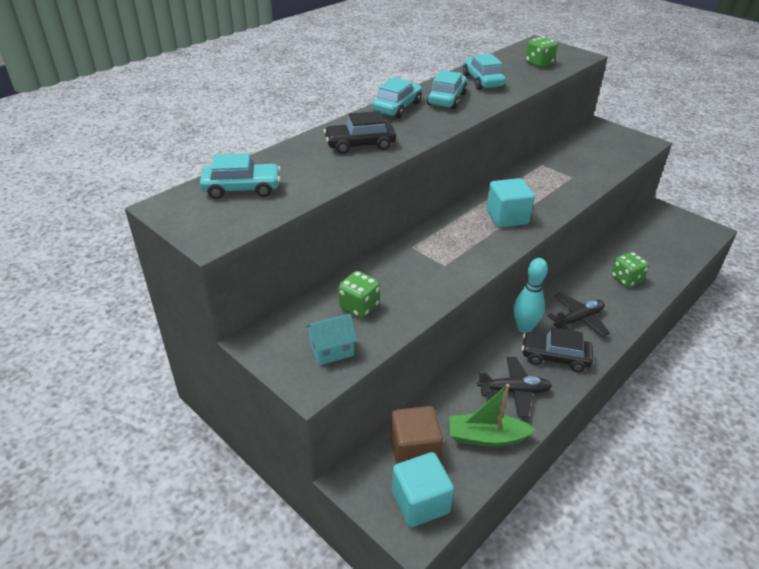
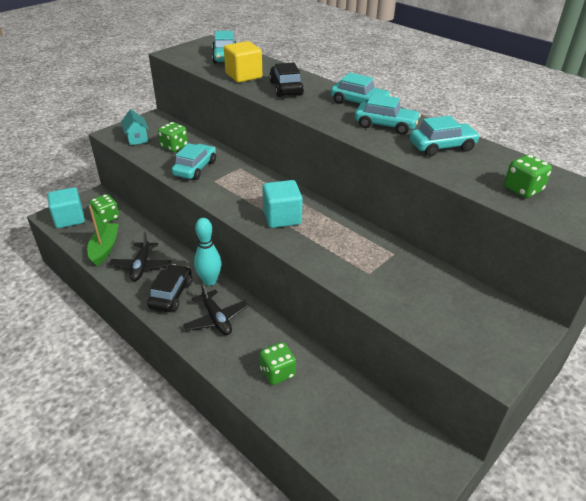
camera: 90 degrees right, 0 degrees up
brown cube [390,406,443,464] -> green dice [89,194,119,223]
none -> turquoise car [172,143,216,180]
none -> yellow cube [224,41,262,83]

